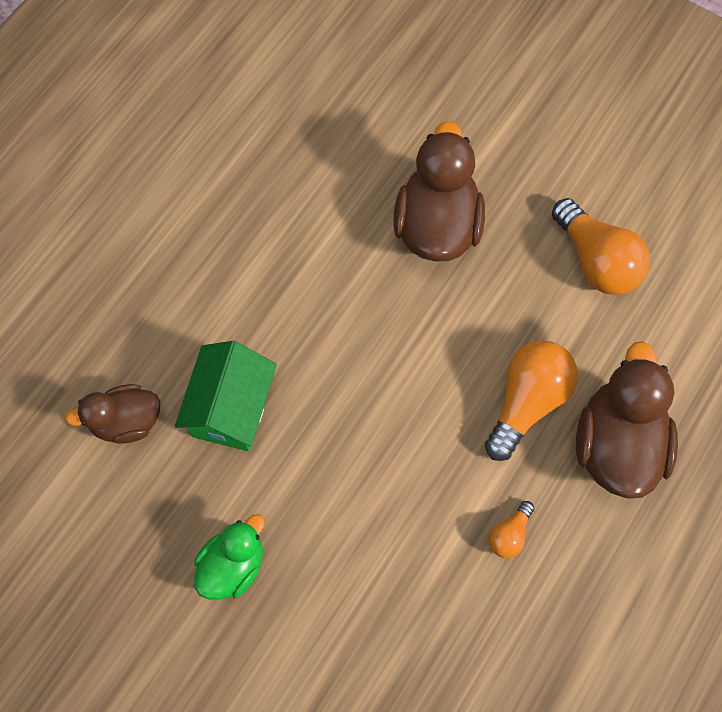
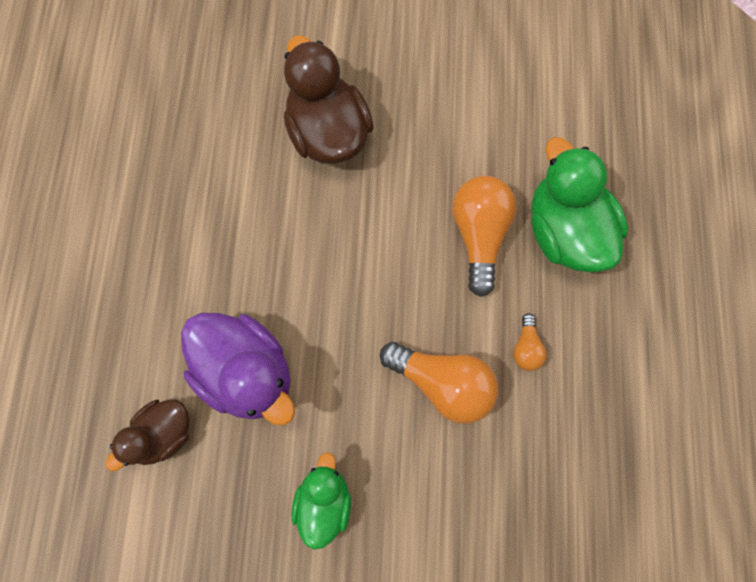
camera: 30 degrees left, 5 degrees up
green house [175,341,277,451] -> purple duck [181,313,295,425]
orange light bulb [552,198,650,295] -> orange light bulb moved to [380,342,498,424]
brown duck [576,341,678,499] -> green duck [531,137,628,273]

